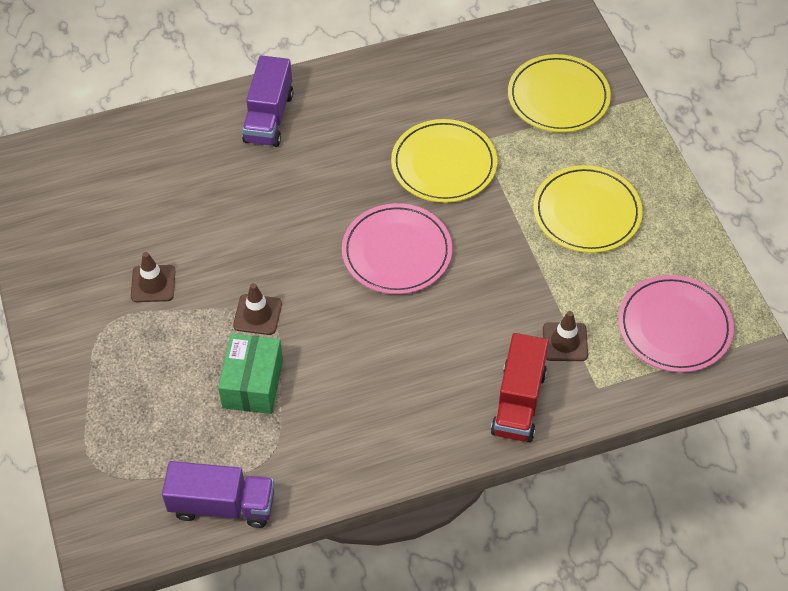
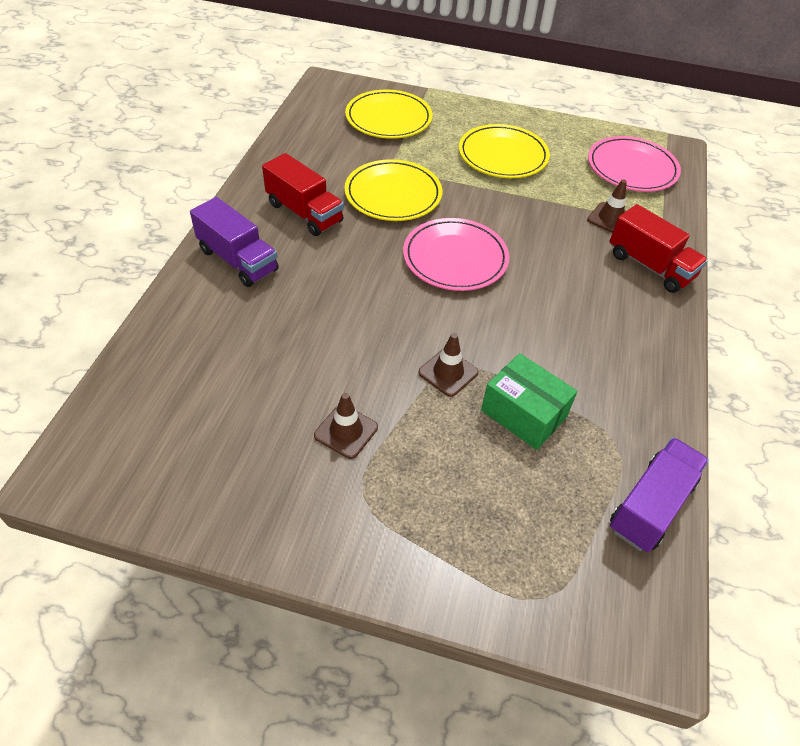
camera: 60 degrees left, 5 degrees down
none -> red truck [262,153,344,236]

